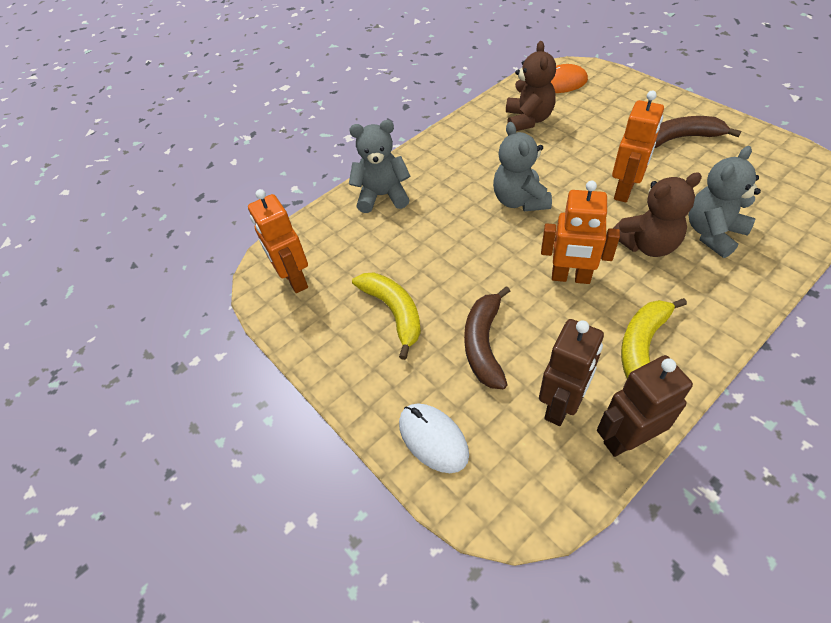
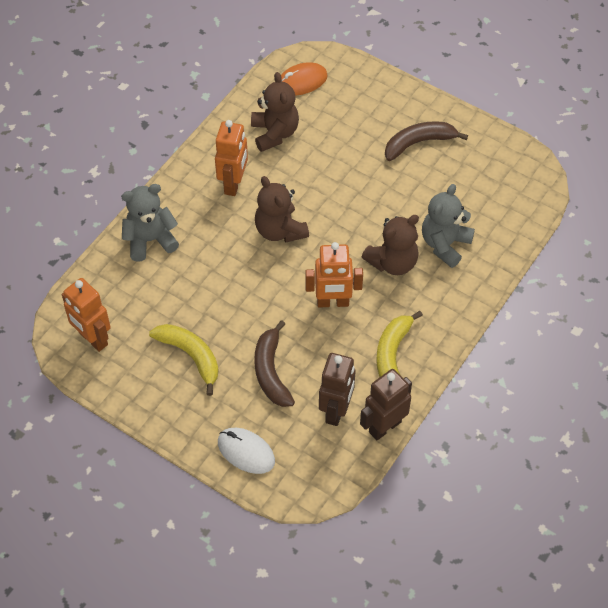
camera: 20 degrees left, 5 degrees up
grey teddy bear [493,122,552,211] -> brown teddy bear [255,176,309,242]
orange robot [612,91,664,203] -> orange robot moved to [215,120,248,196]

